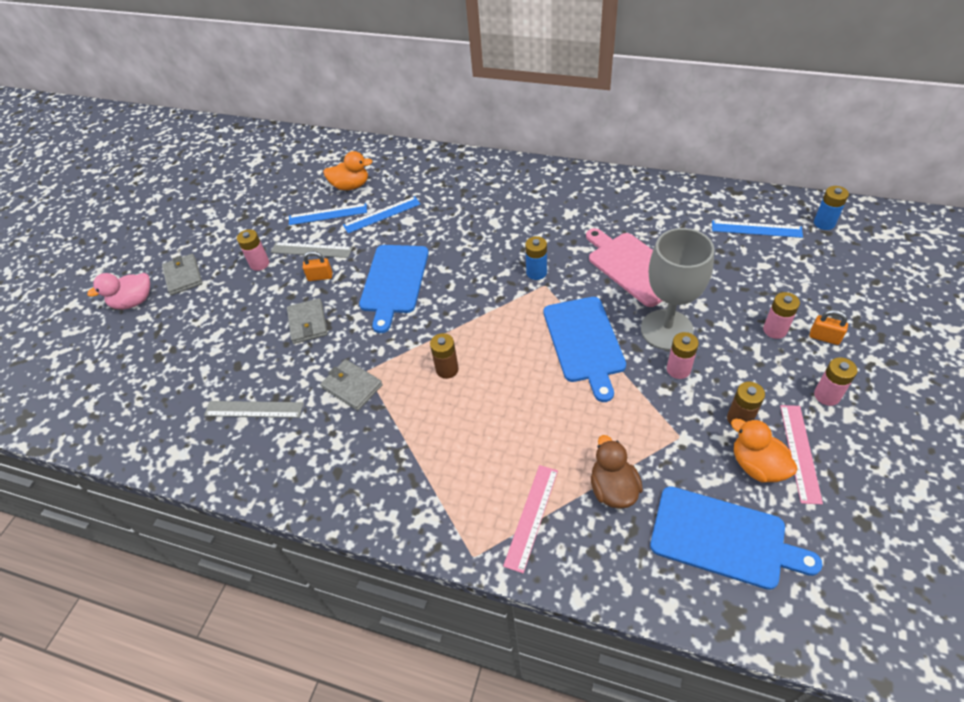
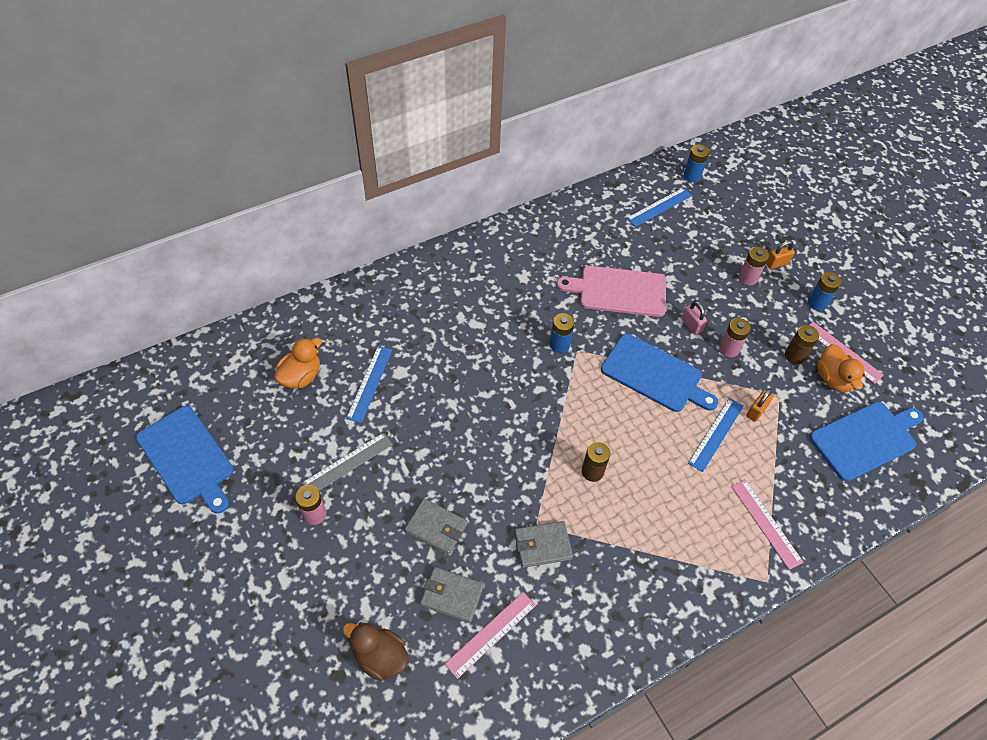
camera: 55 degrees left, 5 degrees up
pink duck [87,273,150,309] -> none
grey wallet [162,254,203,295] -> grey wallet moved to [420,567,484,623]
grey ruler [204,401,303,418] -> pink ruler [445,592,536,679]
blue ruler [289,203,367,225] -> blue ruler moved to [688,398,744,472]
orange padlock [303,251,332,281] -> orange padlock moved to [746,389,774,422]
blue cutting board [359,245,429,333] -> blue cutting board moved to [136,406,234,514]
brown duck [591,435,643,509] -> brown duck moved to [343,622,408,681]
grey goblet [641,228,715,350] -> pink padlock [681,301,707,335]
orange duck [731,419,798,483] -> orange duck turned 105 degrees counterclockwise [817,344,865,392]
pink battery [814,357,857,406] -> blue battery [808,272,841,311]

